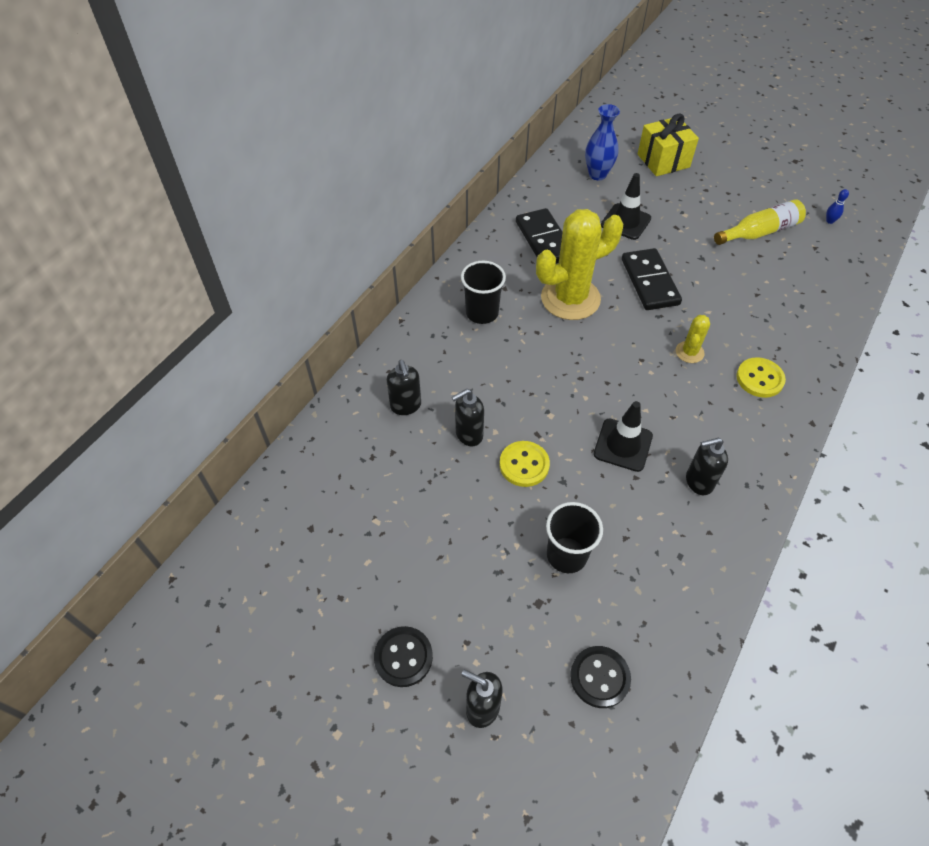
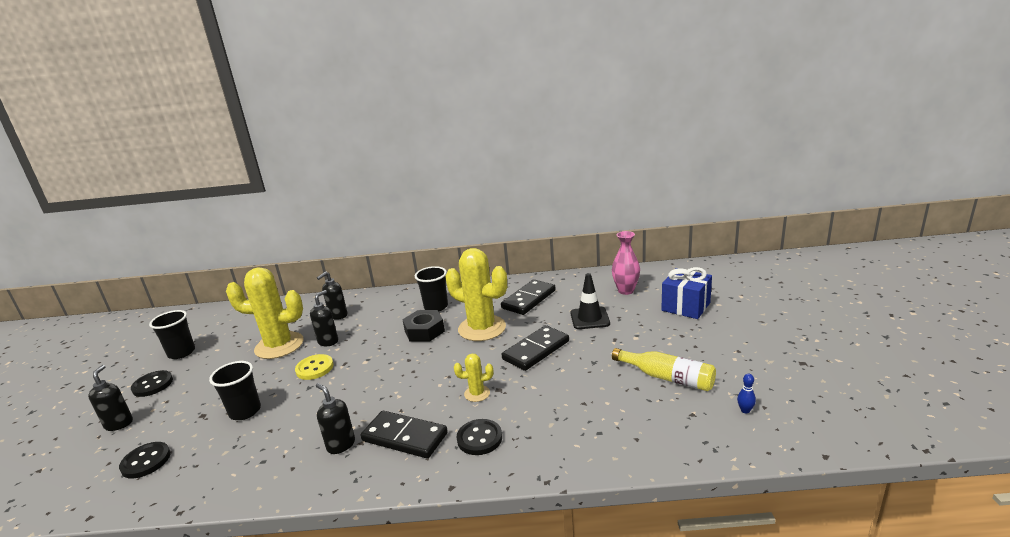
camera: 60 degrees right, 30 degrees down
black soap dispenser [452,389,484,446] -> black soap dispenser turned 90 degrees clockwise [310,290,338,346]
blue vase [585,104,620,180] -> pink vase [612,231,640,295]
black traffic cone [594,401,653,472] -> none
yellow gift [638,114,699,176] -> blue gift [661,267,712,319]
yellow button [736,357,786,398] -> black button [456,419,502,455]
none -> black cup [149,310,195,359]
none -> yellow cactus [226,267,304,359]
none -> black domino [361,411,448,458]
none -> black nut [402,310,445,341]

